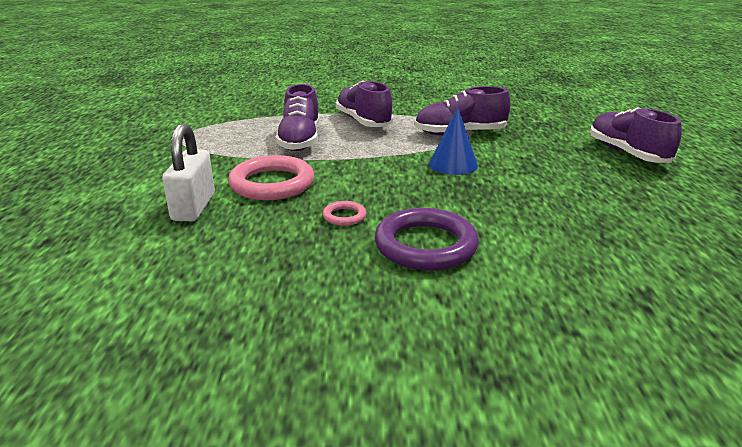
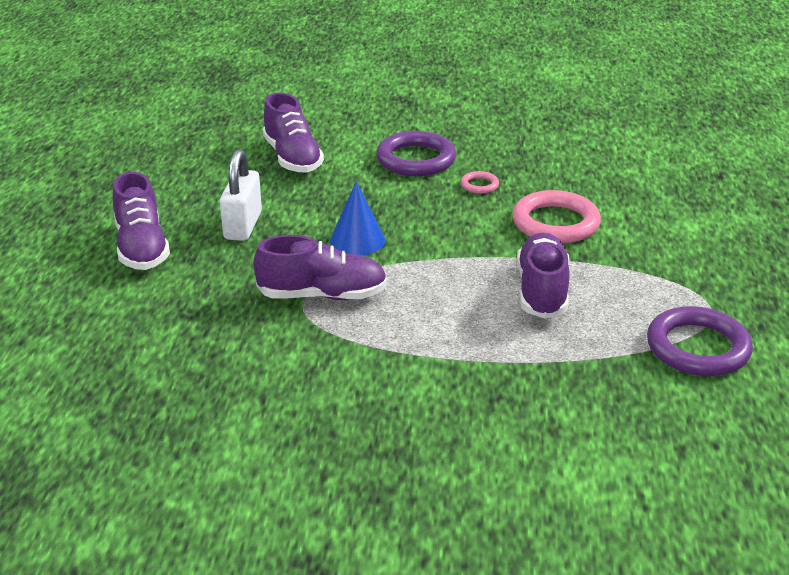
camera: 175 degrees left, 5 degrees up
white padlock [162,124,215,221] -> white padlock moved to [220,149,262,241]
purple shoe [336,80,394,127] -> purple shoe moved to [263,92,324,172]
none -> purple ring [647,306,753,376]

